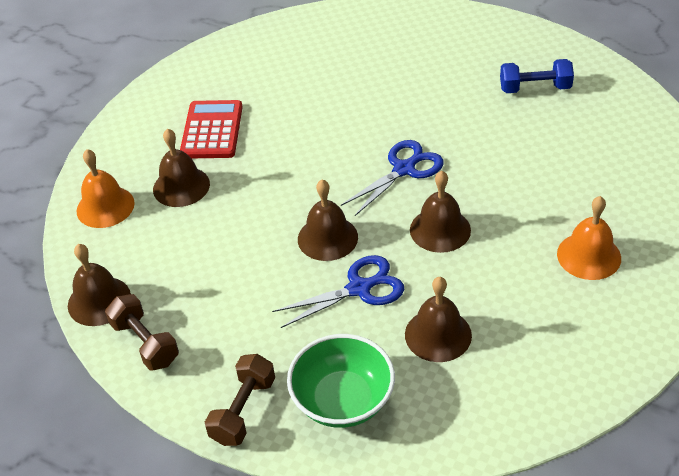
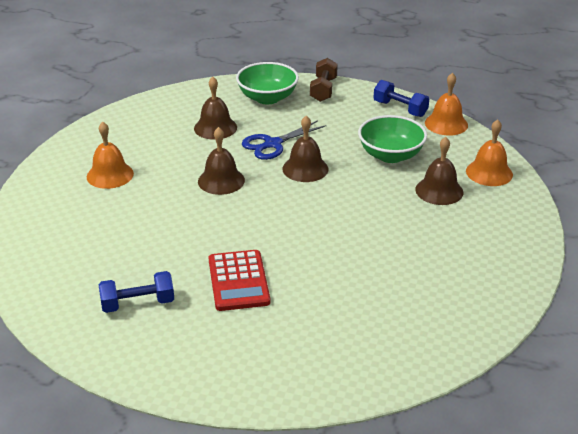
camera: 165 degrees right, 10 degrees down
brown bell [68,244,131,326] -> orange bell [425,73,468,136]
brown dumbbell [105,294,179,370] -> blue dumbbell [374,80,429,117]
red calculator [180,100,243,158] -> red calculator moved to [209,250,270,311]
blue scissors [341,140,444,216] -> none
none -> green bowl [358,115,427,163]

